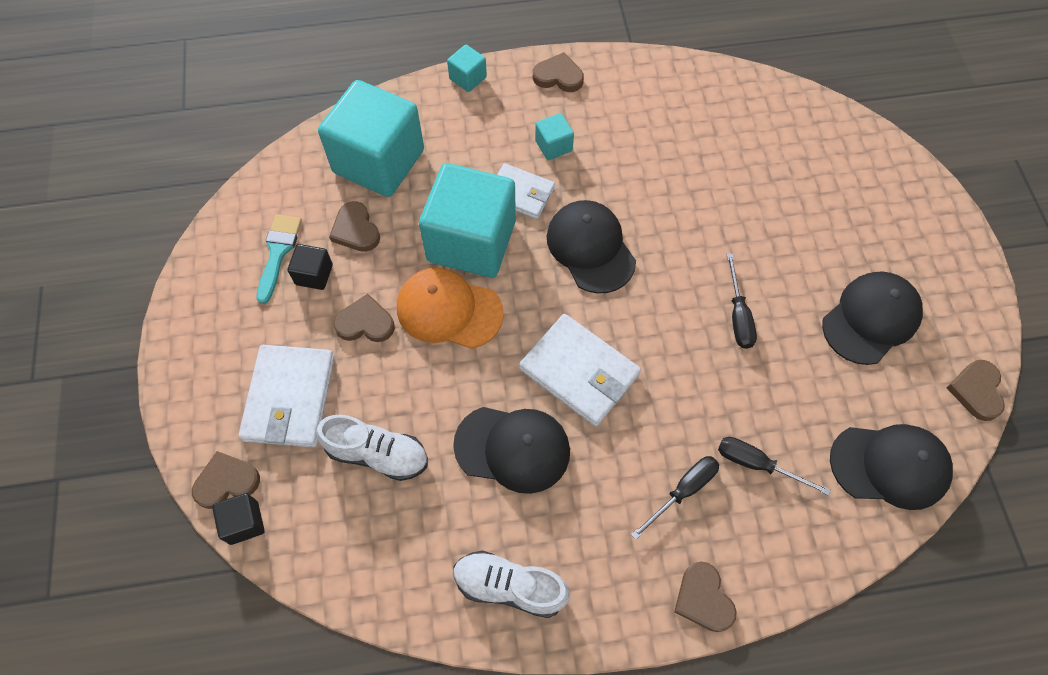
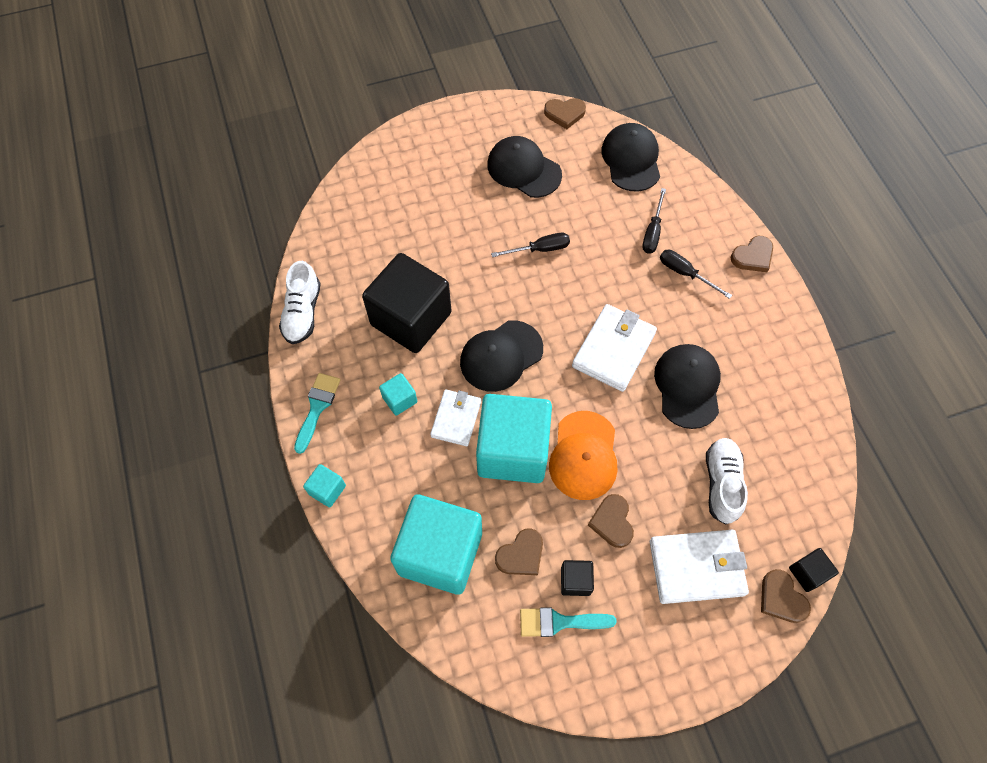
camera: 100 degrees left, 0 degrees up
white shoe [453,551,570,618] -> white shoe moved to [279,261,321,344]
brown heart [533,52,584,92] -> turquoise brush [294,373,340,454]
none -> black cube [362,253,452,353]

